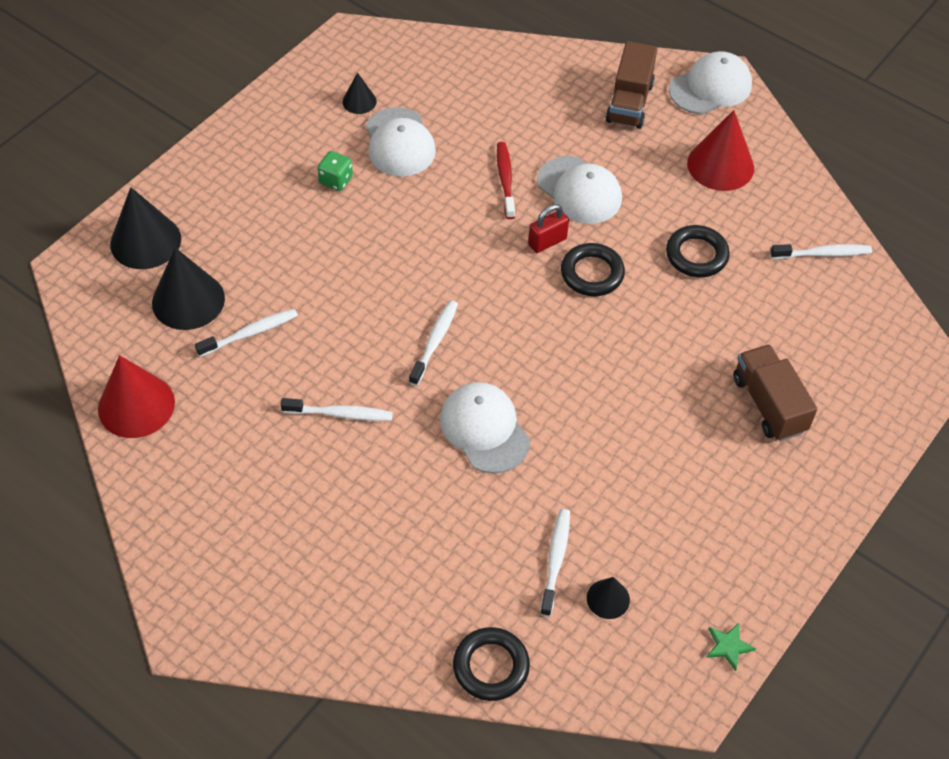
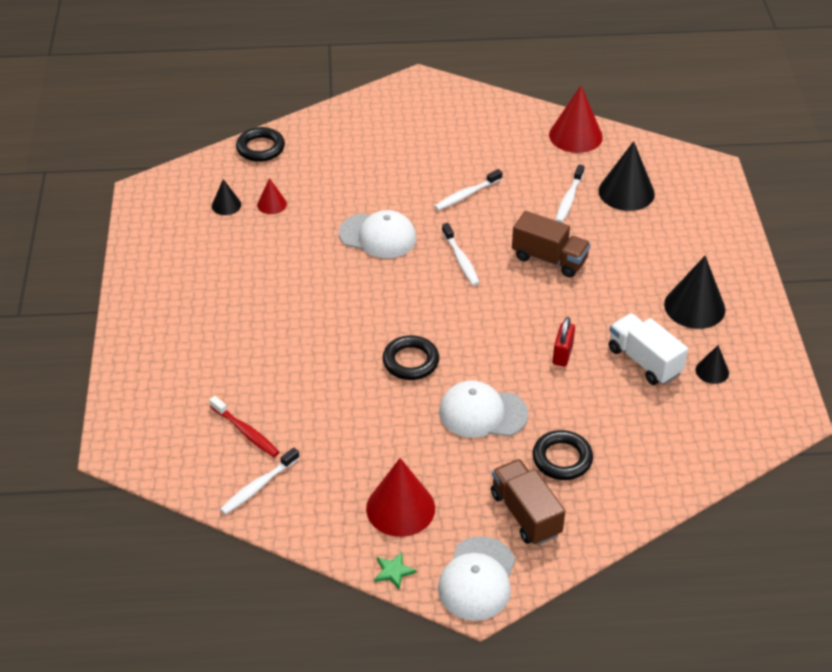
camera: 140 degrees right, 10 degrees down
black cone [110,187,181,269] -> black cone moved to [664,256,725,329]
green dice [317,151,353,191] -> none
white cap [366,107,436,176] -> white truck [609,313,688,385]
red toothbrush [497,142,515,219] -> red toothbrush moved to [209,396,279,457]
red padlock [528,204,569,253] -> red padlock moved to [553,317,575,366]
white toothbrush [540,509,570,617] -> red cone [257,178,287,214]
black ring [666,225,730,277] -> black ring moved to [533,430,593,480]
green star [706,623,756,671] -> green star moved to [374,552,416,589]
brown truck [733,344,818,441] -> brown truck moved to [512,211,591,277]

